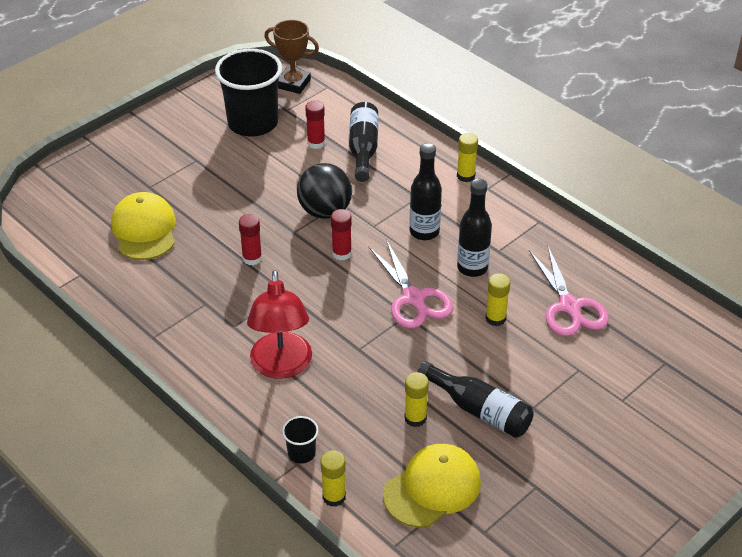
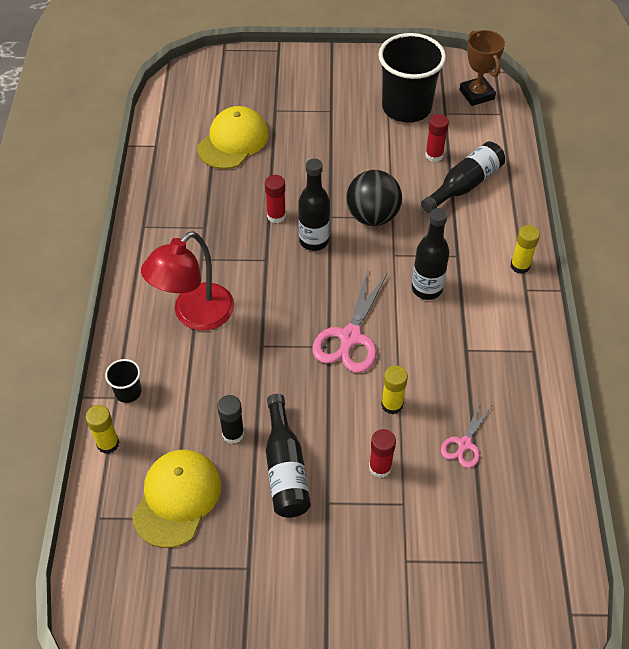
camera: 45 degrees right, 10 degrees up
red glue stick [331,209,352,260] -> red glue stick moved to [369,429,396,478]
yellow cap [383,444,481,528] -> yellow cap turned 75 degrees counterclockwise [132,450,221,548]
yellow glue stick [405,372,429,427] -> black glue stick [217,395,244,444]
black bottle [457,179,492,277] -> black bottle moved to [298,159,330,251]
pink scissors [529,246,609,336] -> pink scissors [441,402,491,468], size x0.57

